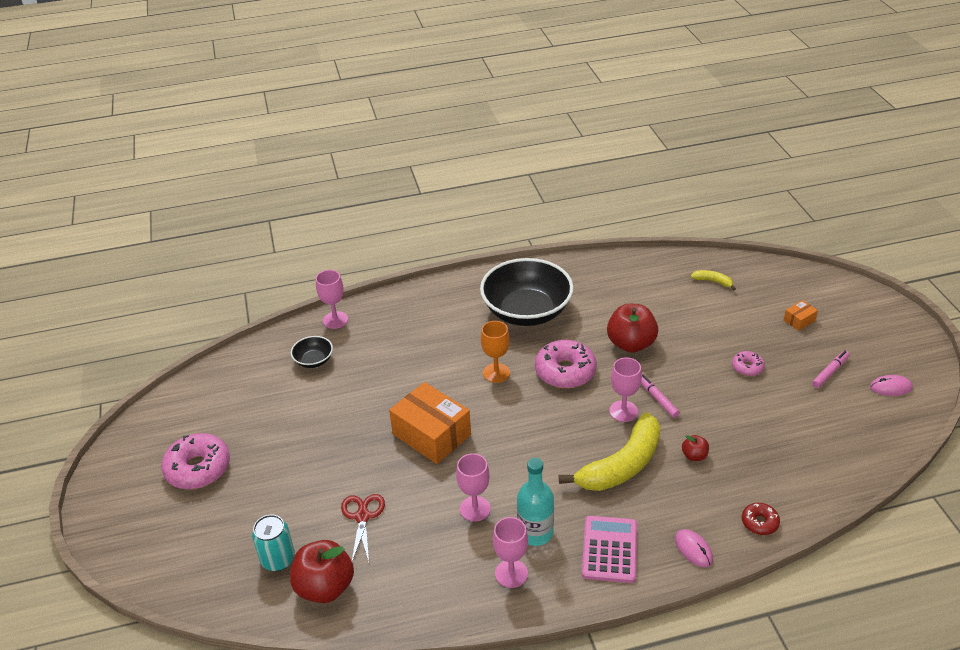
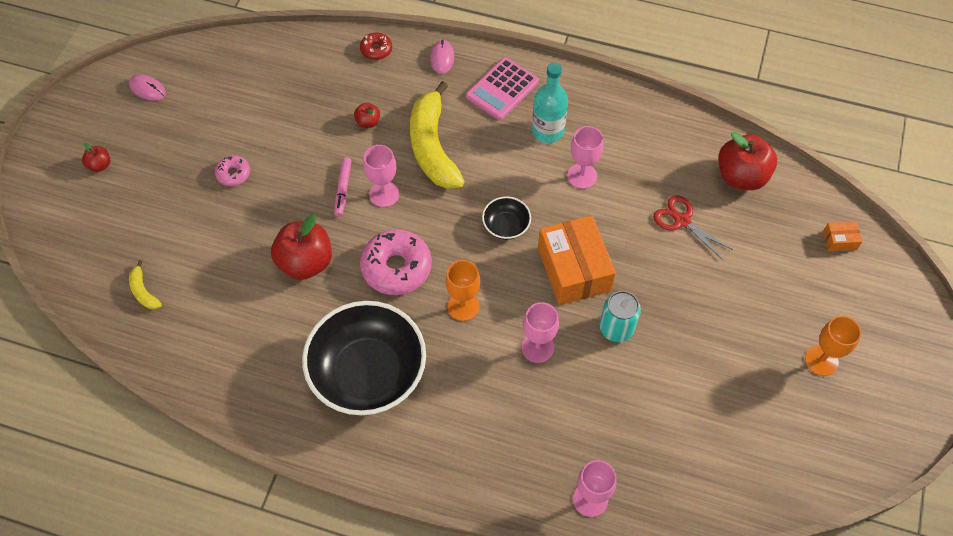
camera: 150 degrees left, 20 degrees up
pink donut [161,433,230,489] -> orange goblet [805,316,861,376]
turquoise can [252,515,295,571] -> turquoise can moved to [599,291,641,342]
black bowl [291,336,333,368] -> black bowl moved to [482,196,531,240]
red scissors [341,494,385,562] -> red scissors turned 105 degrees clockwise [653,195,733,260]
pink goblet [493,517,528,588] -> pink goblet moved to [522,302,559,363]
yellow banana [559,412,661,491] -> yellow banana turned 90 degrees counterclockwise [410,81,465,189]
orange box [784,300,818,331] -> orange box moved to [823,221,863,252]
pink marker [812,351,850,388] -> none
none -> red apple [82,143,110,172]

